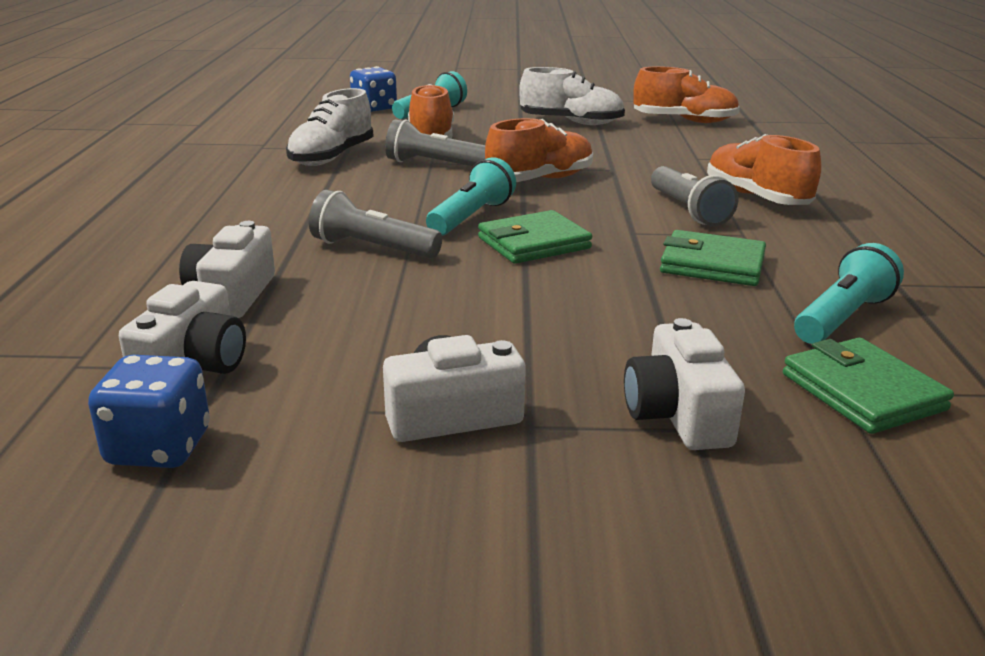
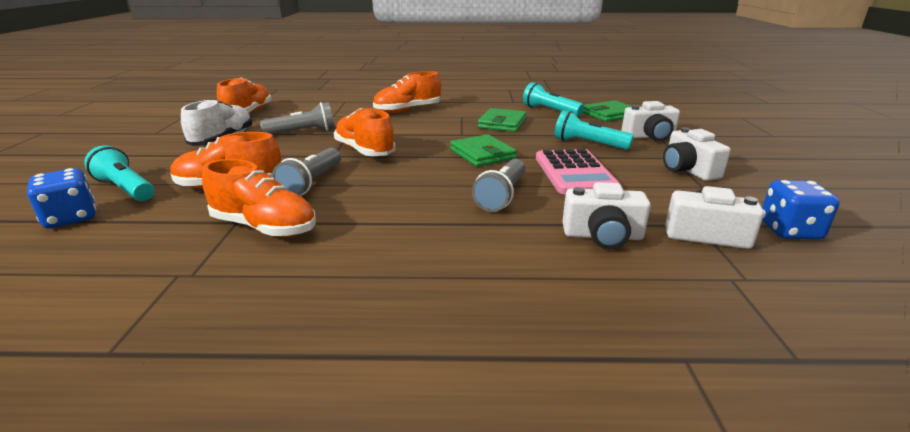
camera: 90 degrees left, 0 degrees up
white shoe [286,88,374,166] -> orange shoe [202,159,316,237]
turquoise flashlight [426,157,516,236] -> turquoise flashlight moved to [555,110,634,150]
grey flashlight [651,166,738,226] -> grey flashlight moved to [260,102,335,134]
none -> pink calculator [536,149,620,194]

